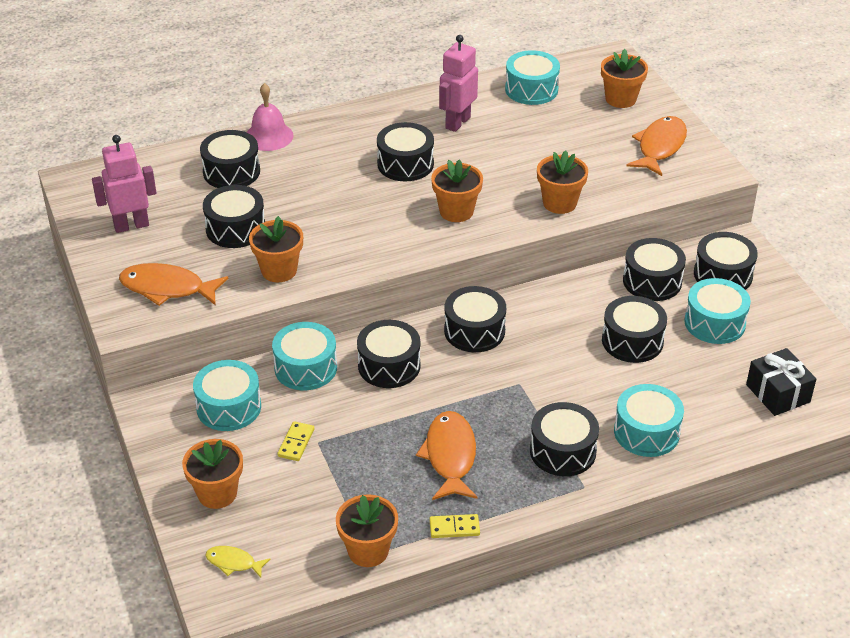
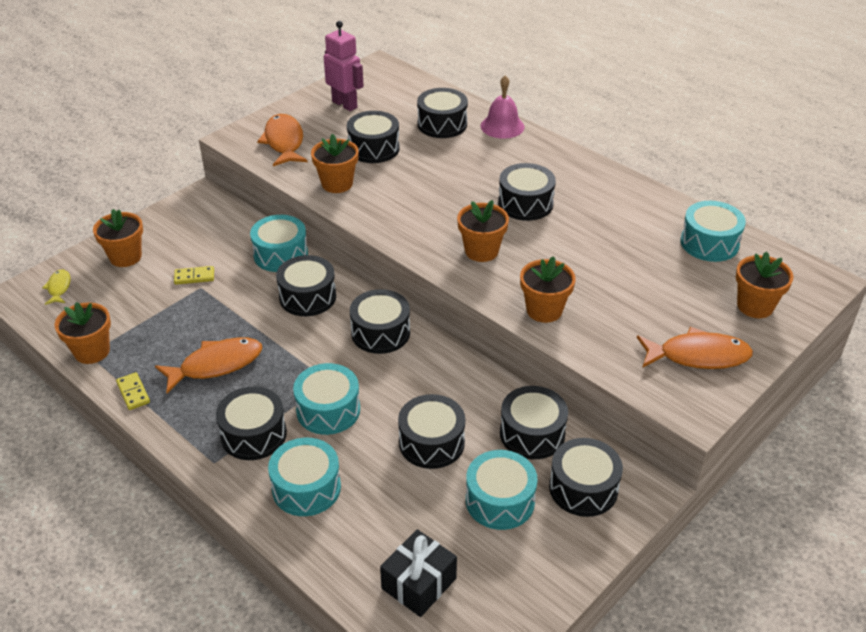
camera: 65 degrees right, 0 degrees up
turquoise drum [193,360,261,431] -> turquoise drum moved to [293,363,360,435]
pink robot [439,35,478,132] -> none

